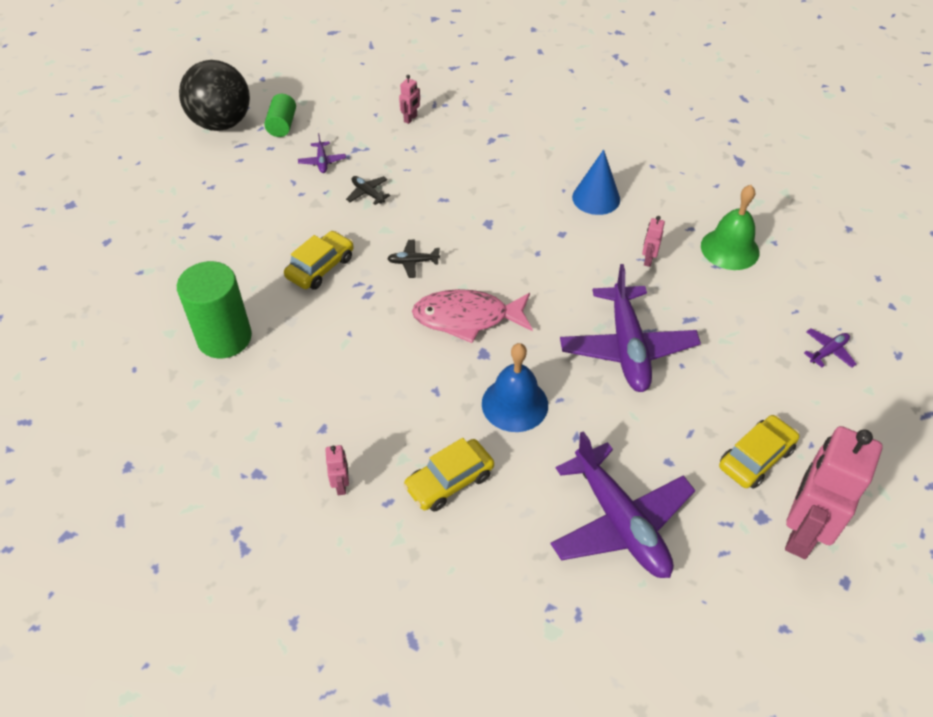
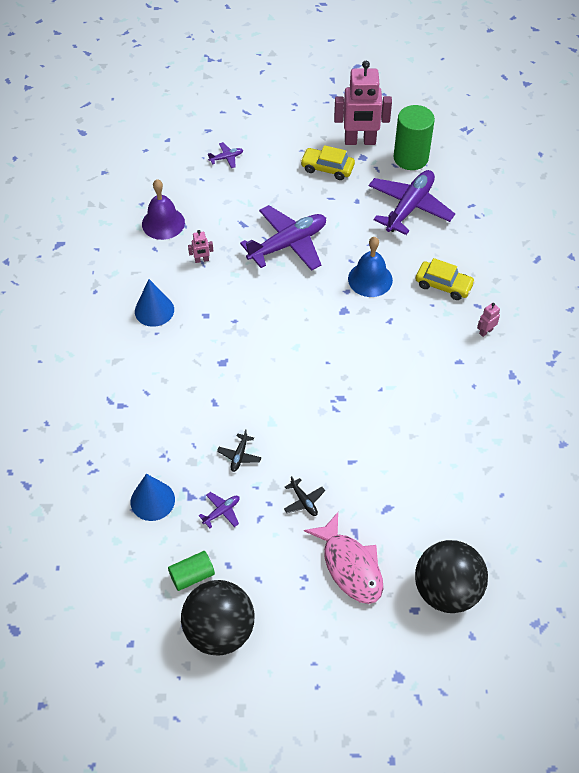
camera: 120 degrees left, 5 degrees up
green cylinder [177,261,252,358] -> green cylinder moved to [393,105,435,170]
yellow car [284,231,353,290] -> none
black plane [387,240,440,278] -> black plane moved to [284,476,325,516]
pink robot [399,75,420,124] -> none
pink fish [412,289,533,343] -> pink fish moved to [304,512,383,604]
green bell [701,185,759,270] -> purple bell [142,179,185,240]
purple plane [804,328,856,368] -> purple plane turned 135 degrees clockwise [208,142,243,168]
none -> blue cone [131,474,175,521]
none -> black ball [415,540,488,613]

